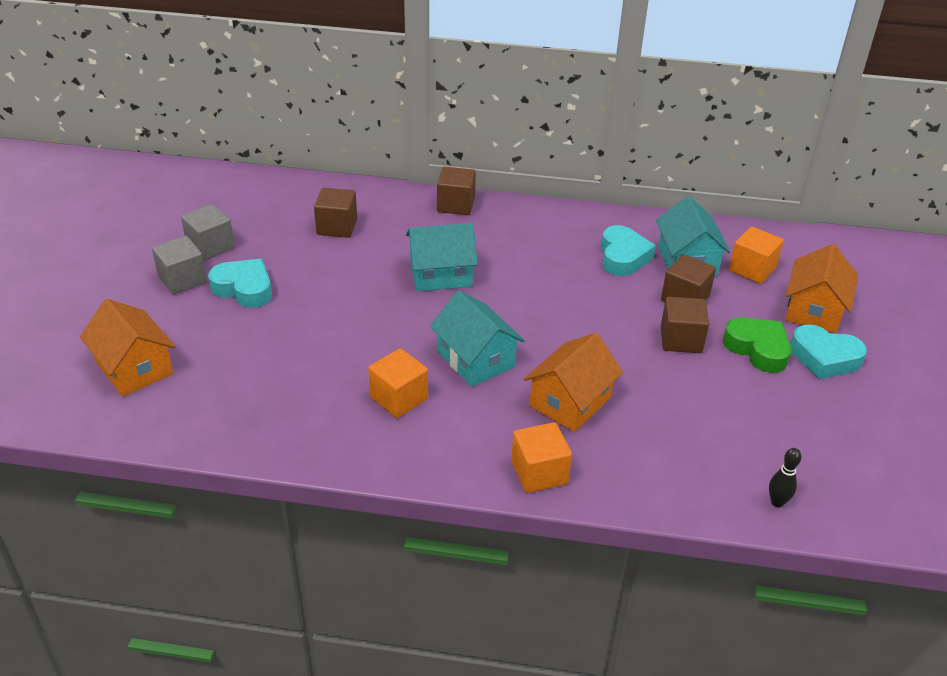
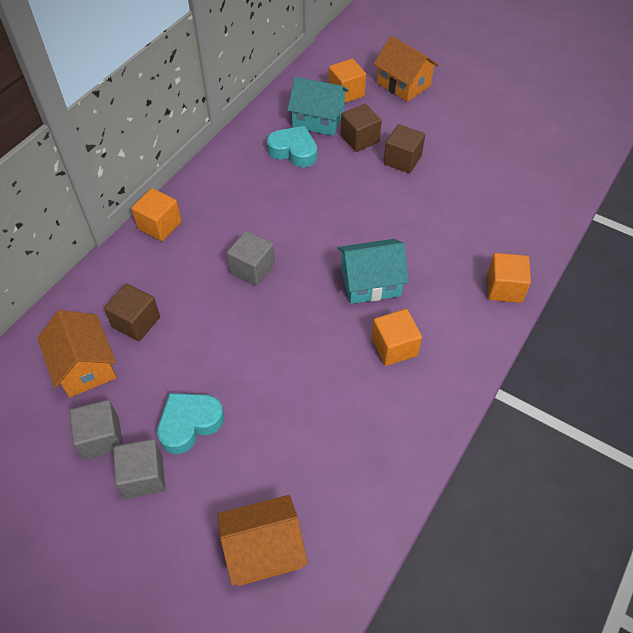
camera: 65 degrees left, 15 degrees up
turquoise house [406,223,478,291] -> grey cube [227,231,275,286]
brown cube [437,167,476,215] -> orange cube [131,188,182,241]
orange house [524,333,623,432] -> orange house moved to [37,310,116,398]
green heart [723,317,791,373] -> none
black bowling pin [769,448,801,507] -> none
turquoise heart [790,324,867,379] -> none

